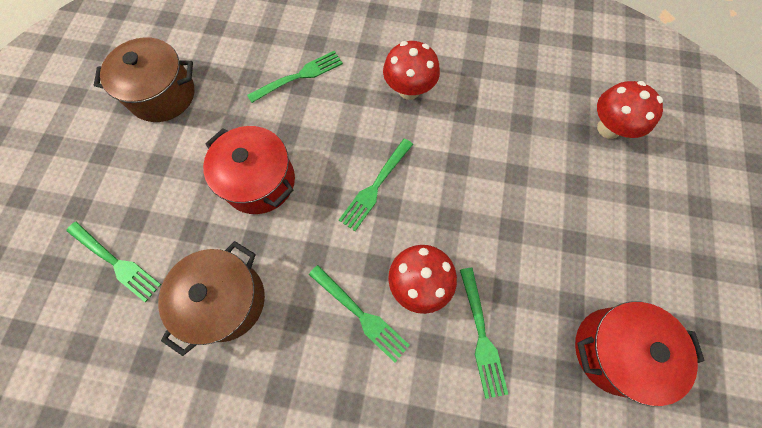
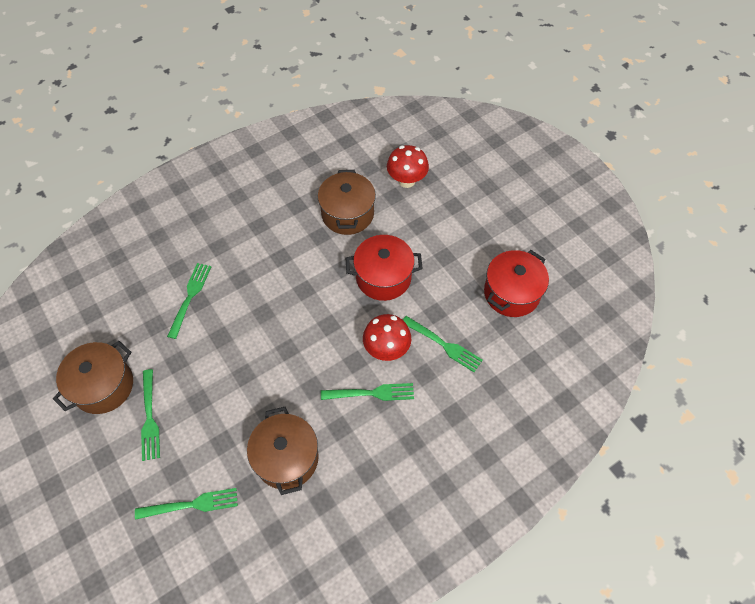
camera: 45 degrees left, 10 degrees down
red pot [203,126,295,214] -> red pot moved to [346,235,423,301]
green fork [339,138,413,231] -> green fork moved to [141,369,160,461]
red mushroom [383,41,440,100] -> none
none -> brown pot [318,170,376,235]

